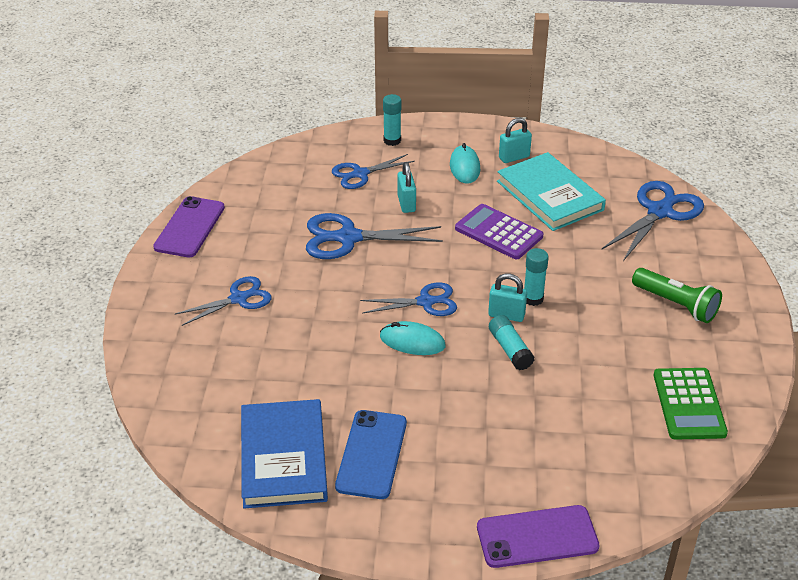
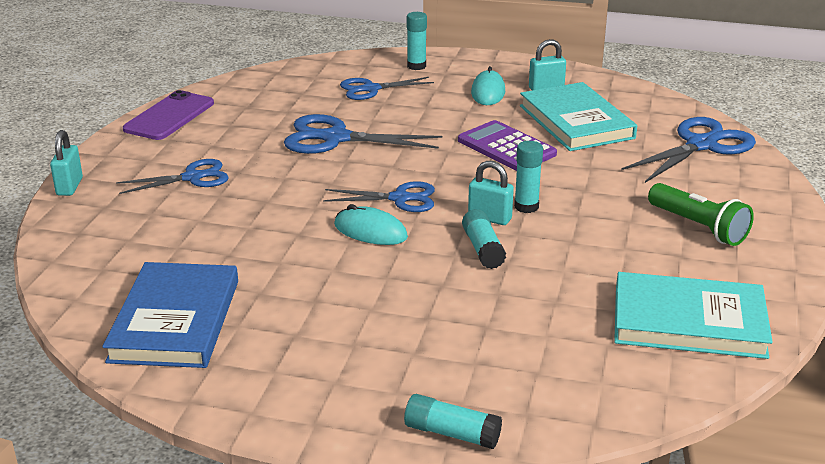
camera: 10 degrees right, 10 degrees down
blue phone [335,410,407,499] -> none
turquoise padlock [397,162,416,213] -> turquoise padlock moved to [50,130,83,196]
purple phone [477,505,600,568] -> turquoise glue stick [404,394,502,449]
green calculator [654,368,728,440] -> turquoise book [614,272,773,359]

